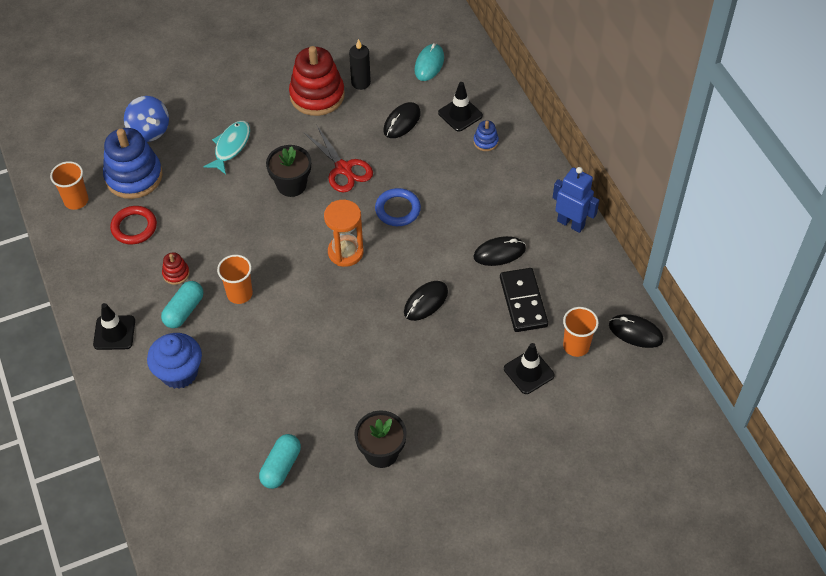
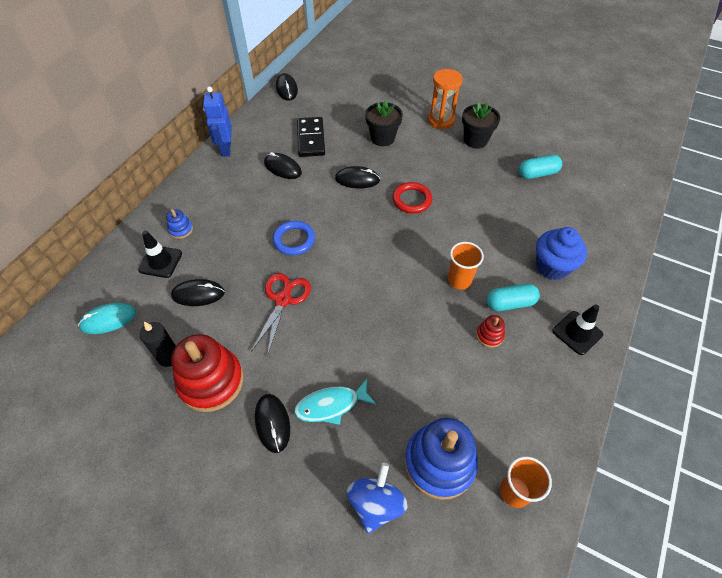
camera: 130 degrees left, 0 degrees up
red ring [110,206,157,244] -> red ring moved to [392,182,432,214]
black flower pot [266,145,311,197] -> black flower pot moved to [365,100,403,146]
orange hourglass [324,200,364,267] -> orange hourglass moved to [428,69,463,129]
black domino [500,268,548,332] -> black domino turned 45 degrees counterclockwise [297,117,325,157]
black traffic cone [504,343,555,394] -> none
orange cup [563,307,599,357] -> none
none -> black mouse [255,394,290,453]

